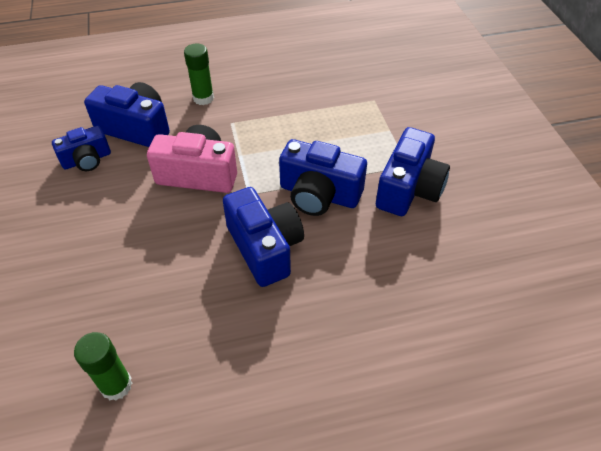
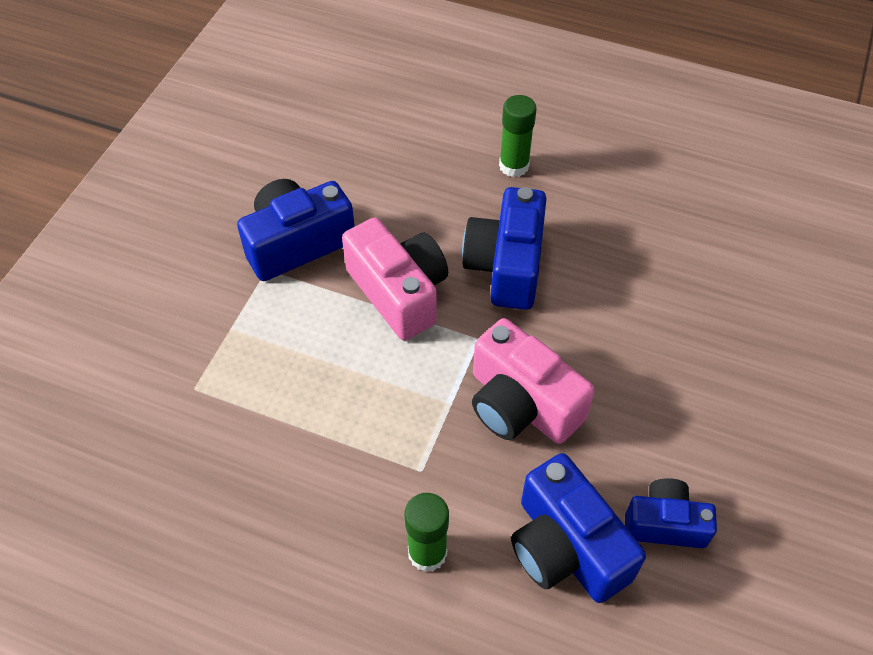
camera: 145 degrees left, 5 degrees up
green glue stick [74,332,132,401] -> green glue stick moved to [499,95,537,177]
blue camera [279,139,367,216] -> pink camera [342,218,448,340]

